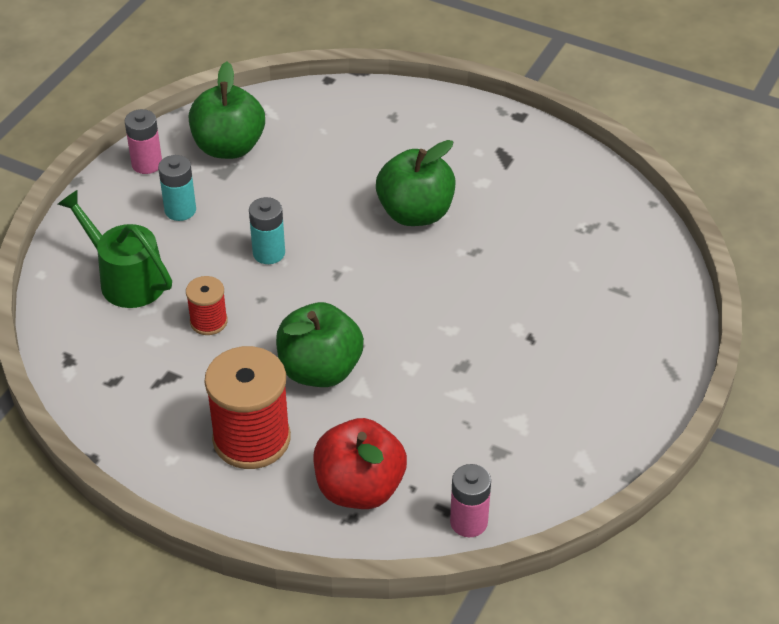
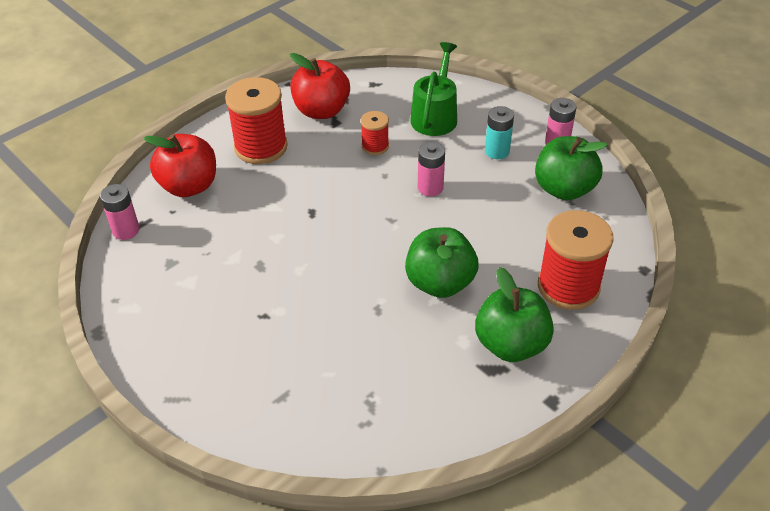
camera: 110 degrees right, 0 degrees up
green watering can [58,190,172,308] -> green watering can turned 45 degrees counterclockwise [410,42,457,136]
turquoise battery [249,197,285,264] -> pink battery [418,142,445,196]
green apple [276,302,364,387] -> green apple moved to [475,267,554,362]
none -> red apple [290,53,350,119]
none -> red spool [538,210,613,310]

